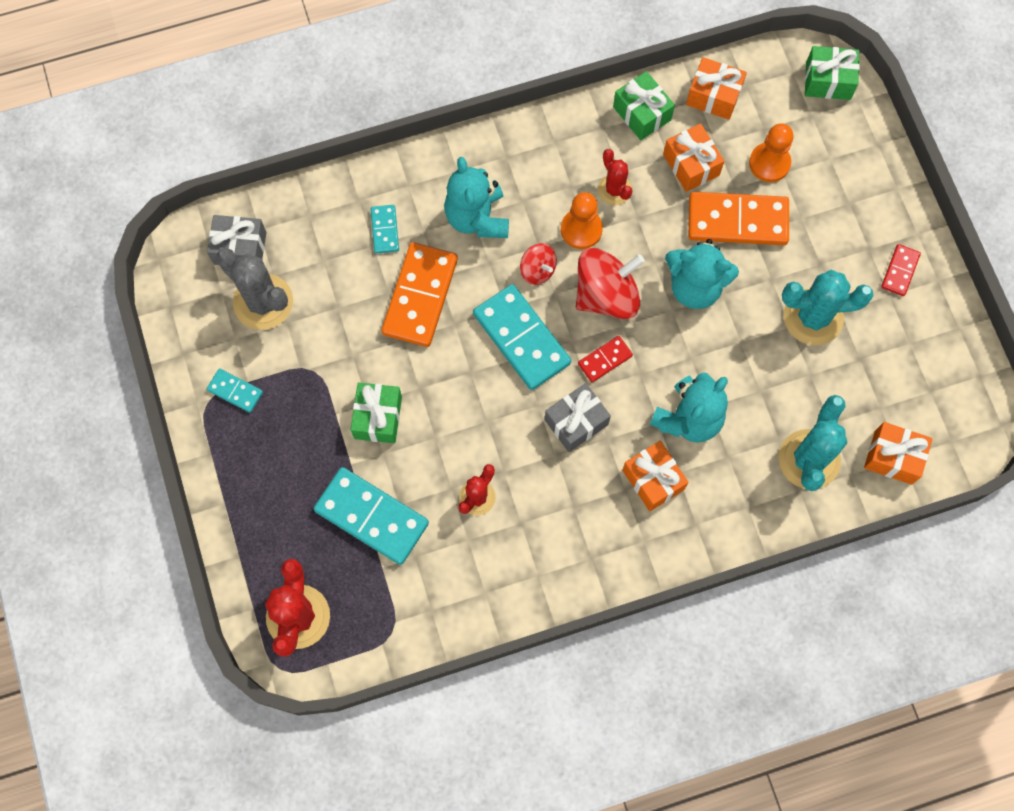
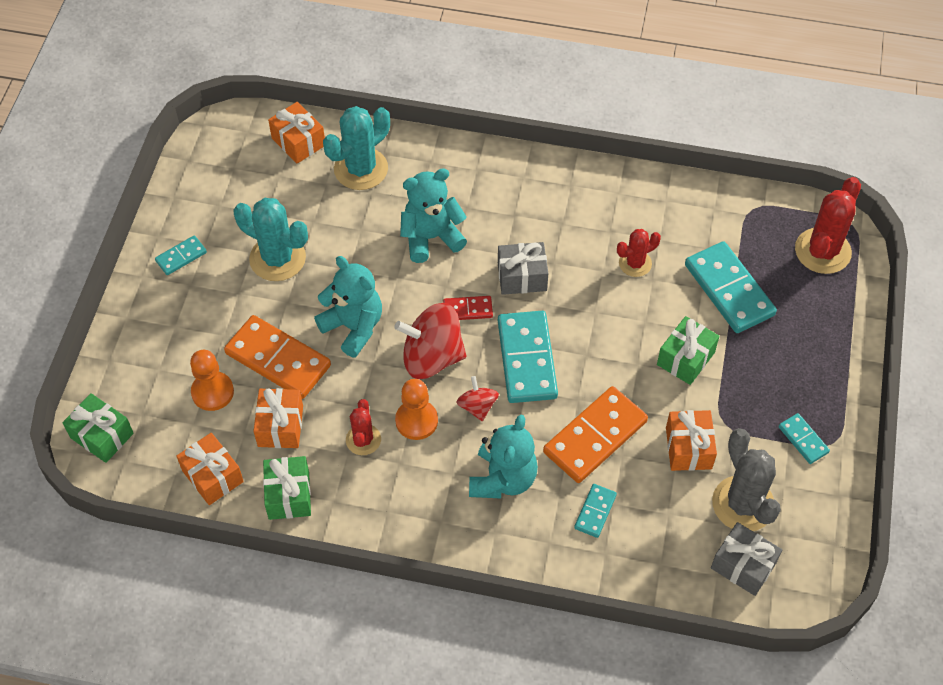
camera: 150 degrees left, 15 degrees down
orange gift [622,441,689,511] -> orange gift moved to [666,410,717,471]
red domino [881,244,921,296] -> turquoise domino [155,235,207,275]

